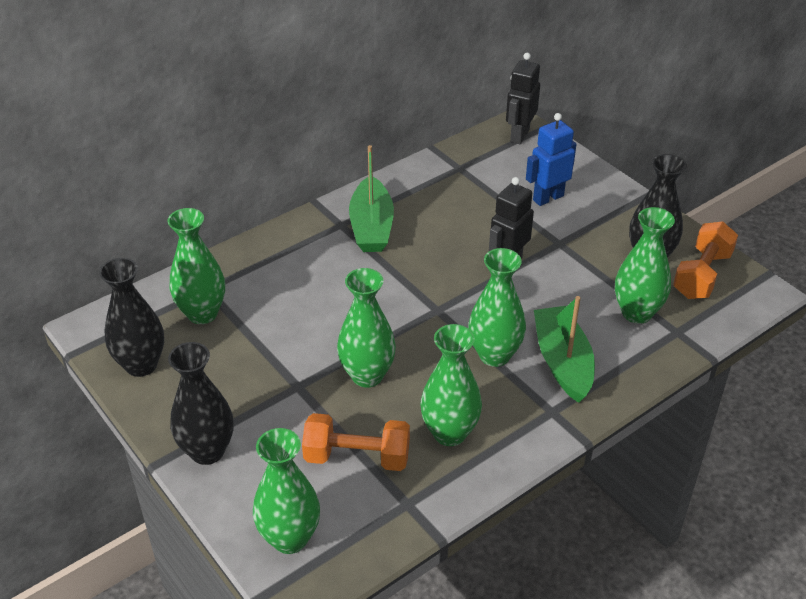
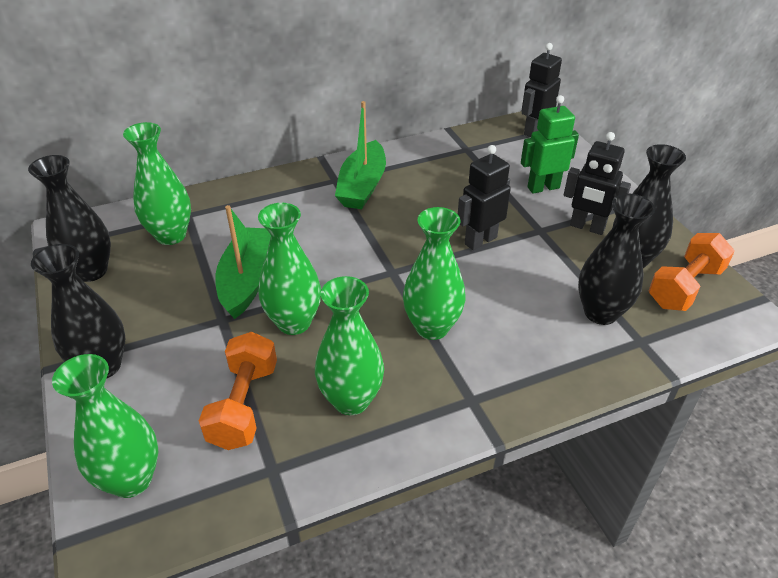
camera: 15 degrees right, 0 degrees up
orange dumbbell [302,413,410,471] -> orange dumbbell turned 75 degrees clockwise [199,332,277,450]
blue robot [526,113,576,206] -> green robot [521,95,579,194]
green boat [534,296,595,403] -> green boat moved to [215,205,271,319]
green vase [615,207,675,324] -> black vase [578,193,655,325]
none -> black robot [564,132,631,235]

